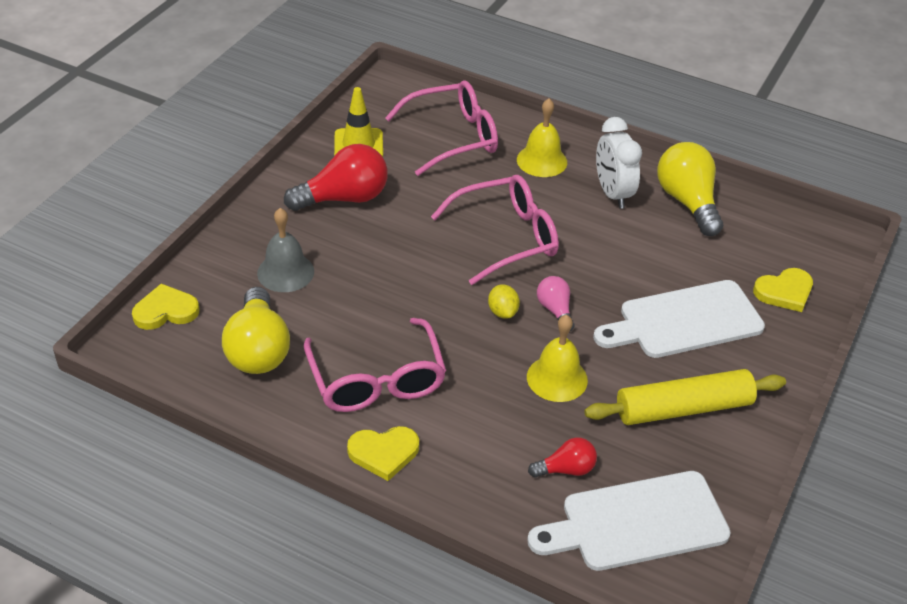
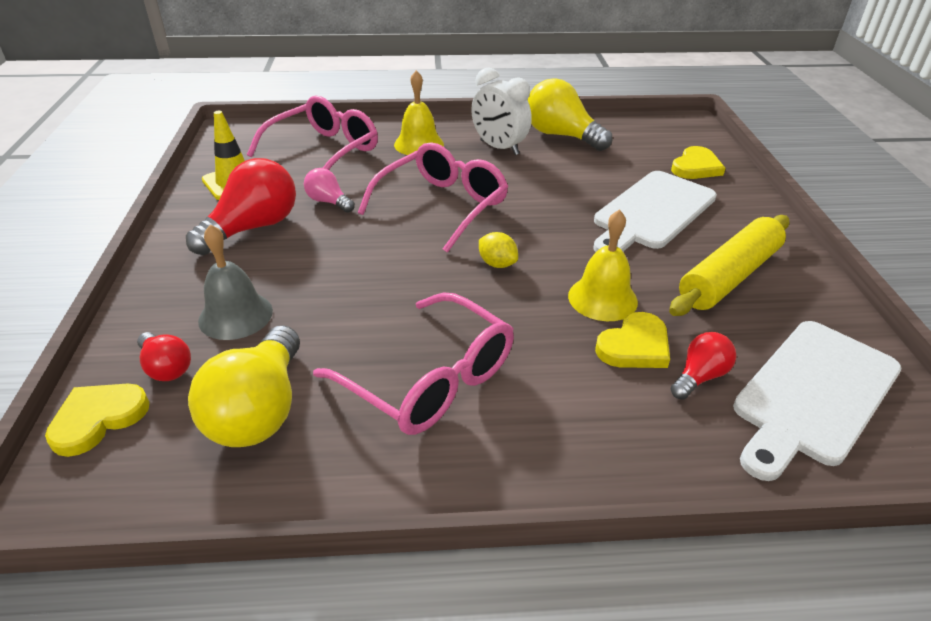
camera: 30 degrees left, 5 degrees down
yellow light bulb [222,287,290,374] -> yellow light bulb turned 45 degrees clockwise [188,325,300,447]
yellow heart [347,426,419,481] -> yellow heart moved to [595,312,670,368]
pink light bulb [537,276,575,331] -> pink light bulb moved to [304,168,355,213]
none -> red light bulb [137,332,191,381]

